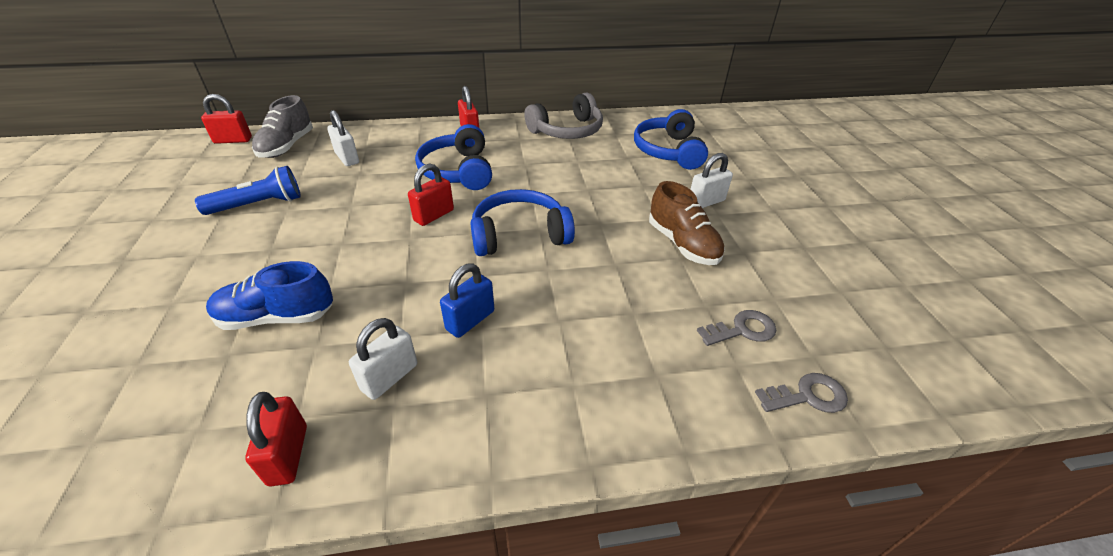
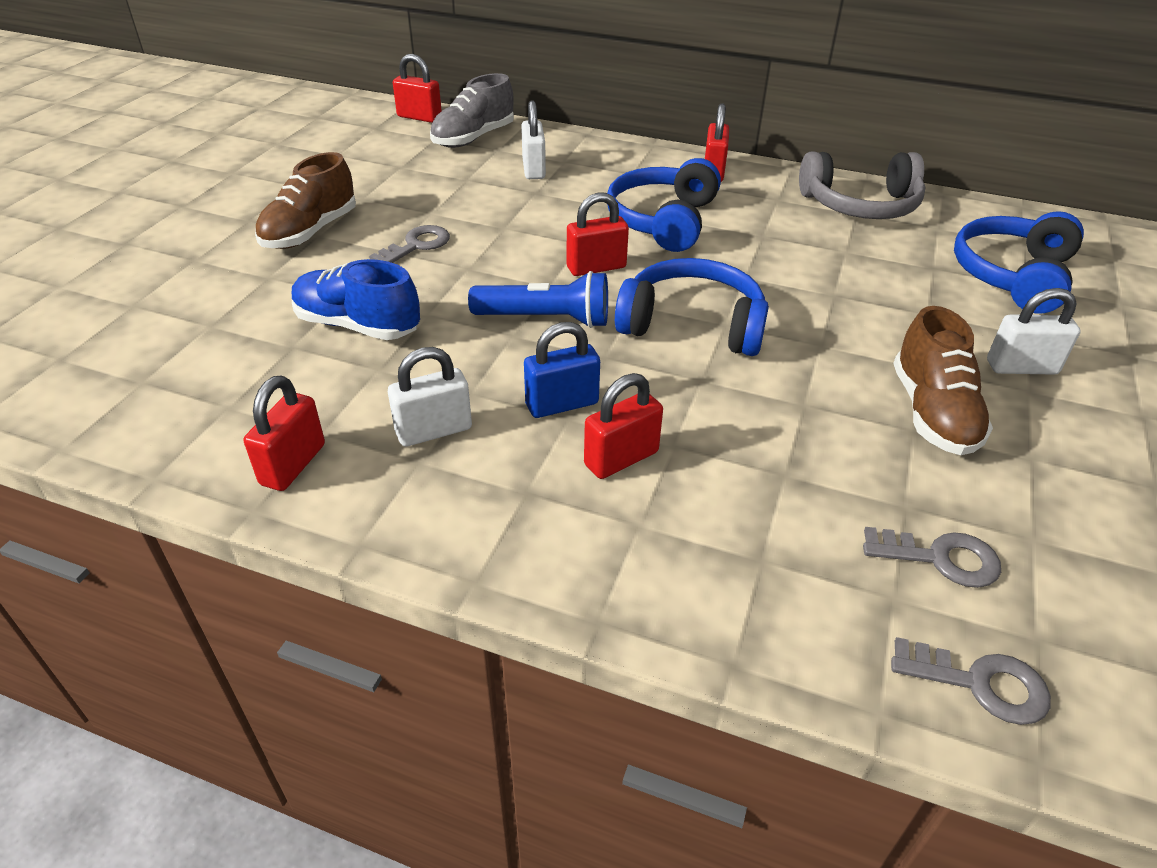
camera: 30 degrees right, 0 degrees up
blue flashlight [195,166,301,215] -> blue flashlight moved to [468,271,608,328]
none -> brown shoe [255,152,356,249]
none -> grey key [369,225,450,263]
none -> red padlock [584,373,663,479]

